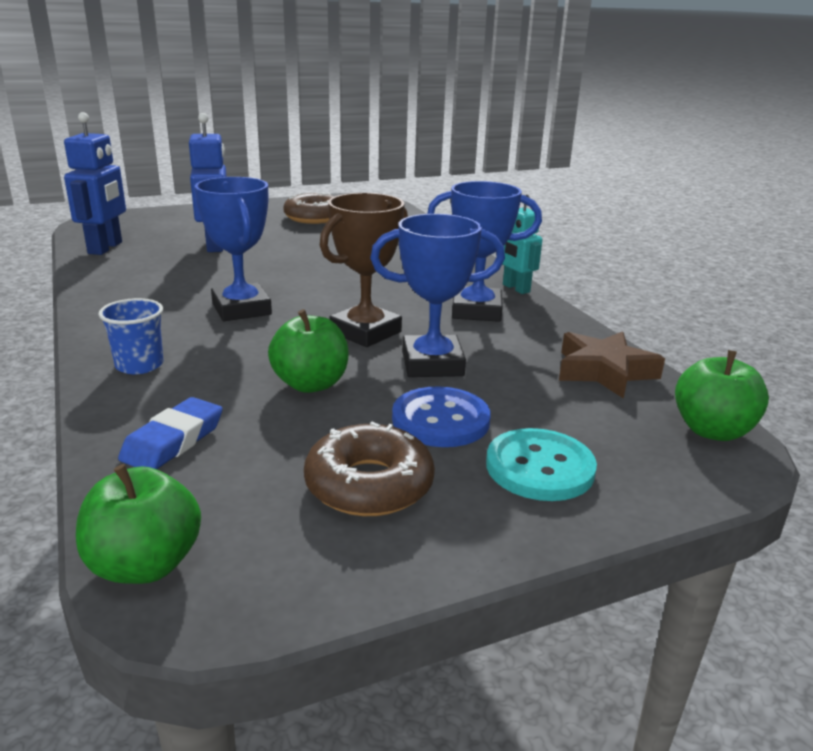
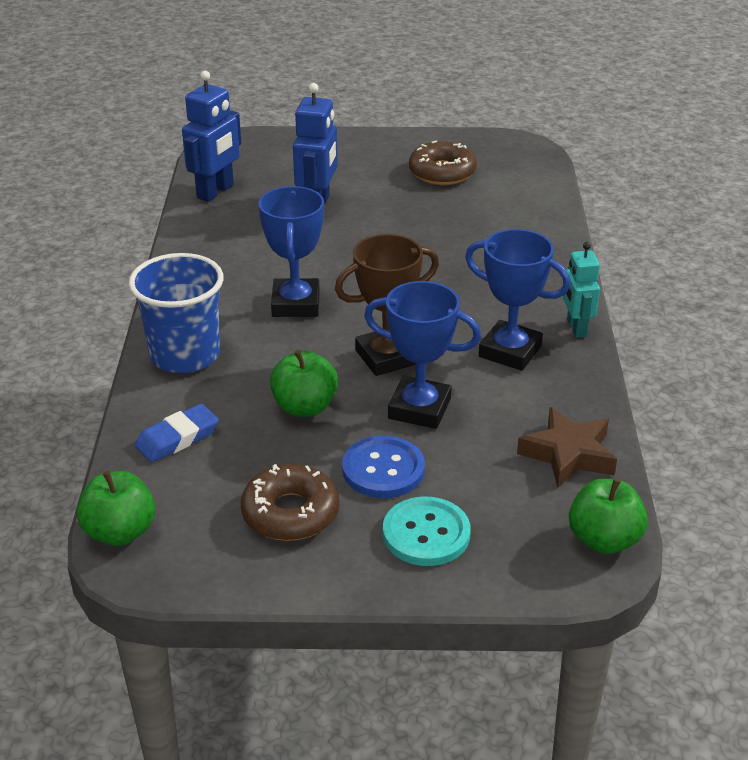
camera: 25 degrees right, 10 degrees up
blue cup [98,298,163,374] -> blue cup [129,253,224,373], size x1.82

